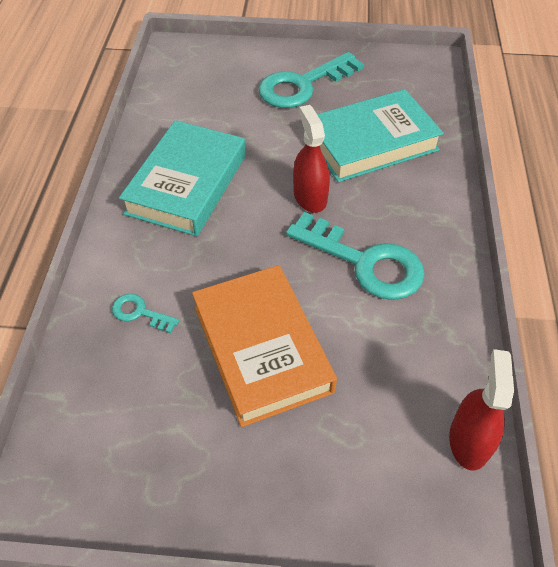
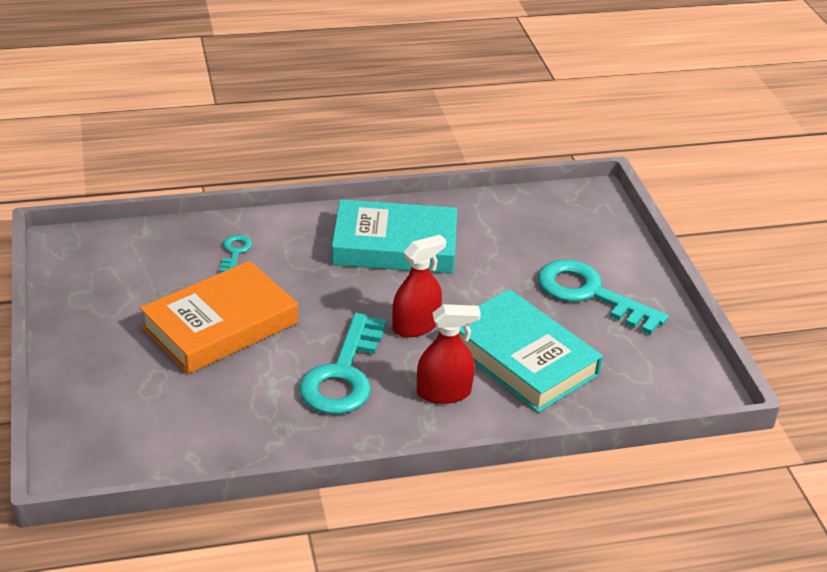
camera: 70 degrees right, 15 degrees down
red spray bottle [449,349,514,470] -> red spray bottle moved to [417,304,481,404]

